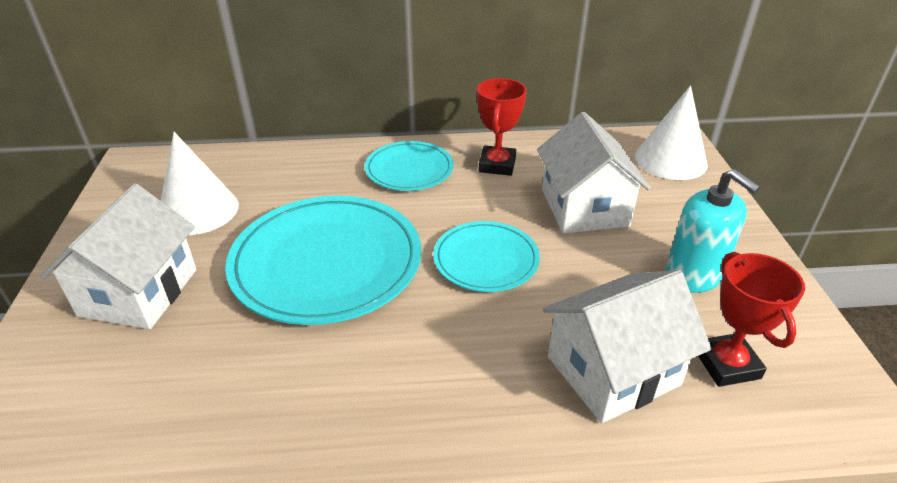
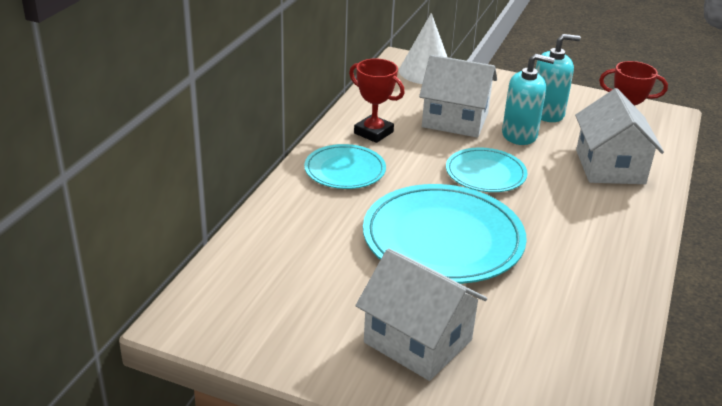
camera: 65 degrees left, 5 degrees down
white cone [161,132,239,235] -> none
none -> turquoise soap dispenser [502,54,555,145]

